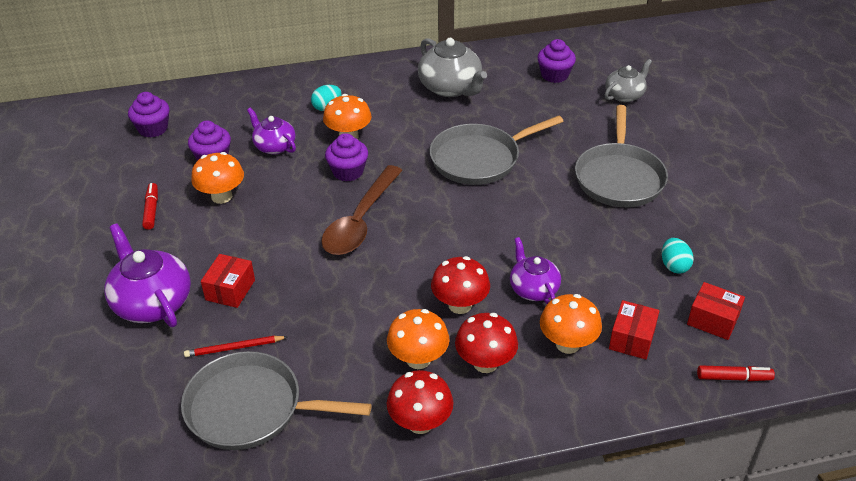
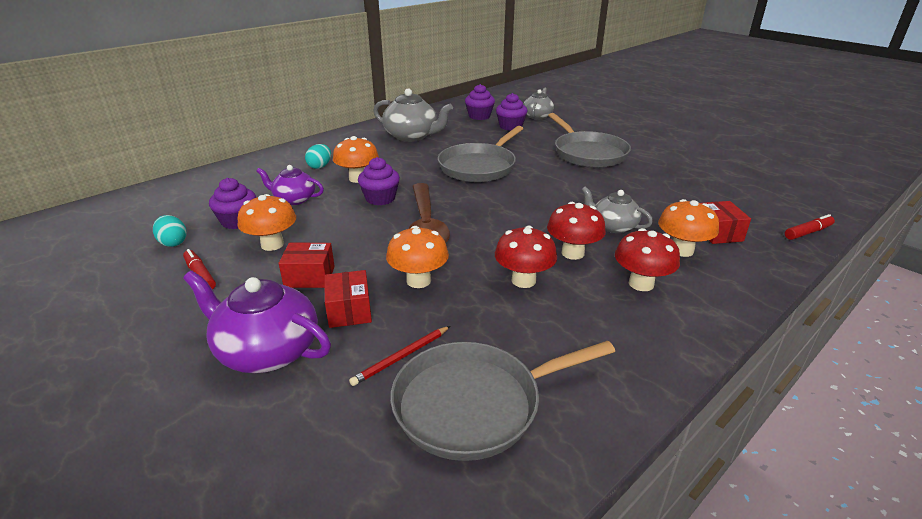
camera: 30 degrees left, 10 degrees down
purple cupcake [128,92,170,138] -> purple cupcake moved to [496,93,527,131]
orange mushroom [387,309,450,369] -> orange mushroom moved to [386,226,449,288]
red mushroom [387,370,453,434] -> red mushroom moved to [495,226,557,288]
purple teapot [510,237,561,304] -> grey teapot [581,187,653,233]
turquoise egg [662,238,694,274] -> turquoise egg moved to [153,215,187,247]
red box [687,282,745,340] -> red box moved to [279,243,335,288]

